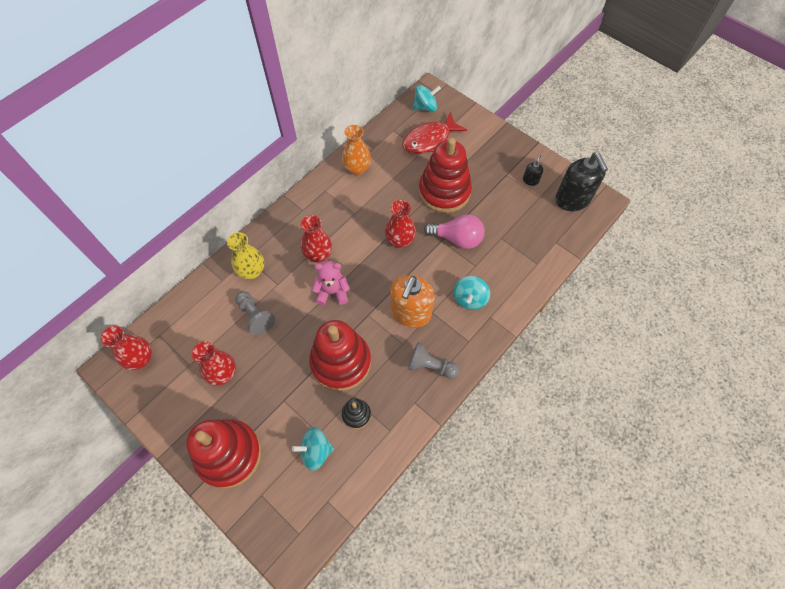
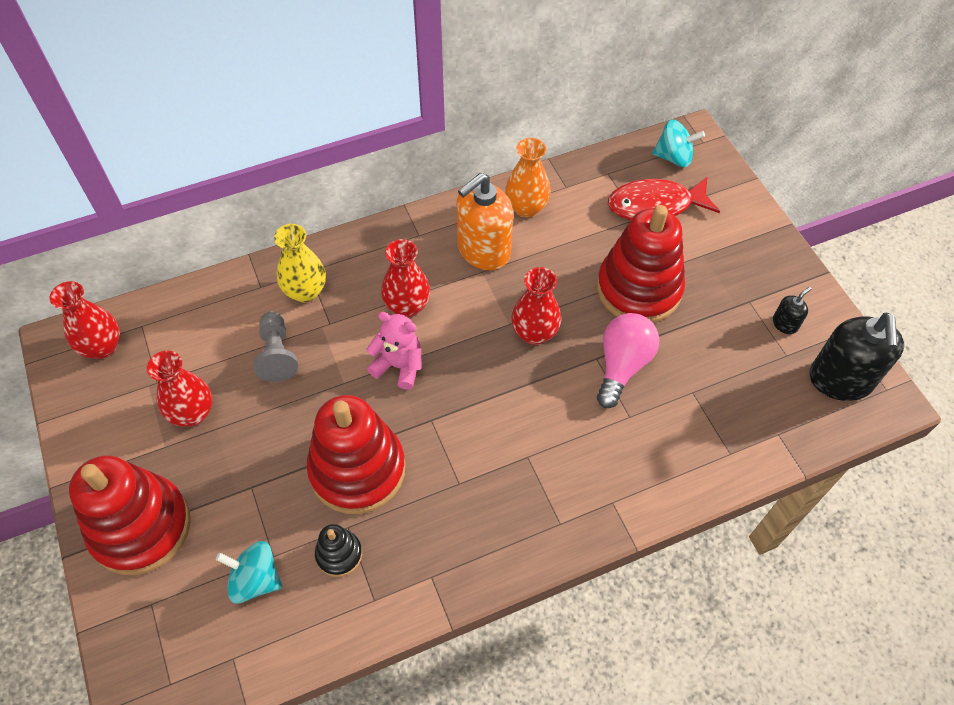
camera: 25 degrees right, 5 degrees down
orange soap dispenser [391,275,434,328] -> orange soap dispenser moved to [456,173,513,270]
grey pawn [408,342,460,379] -> none
pink light bulb [424,215,485,249] -> pink light bulb turned 105 degrees counterclockwise [597,313,659,408]
turquoise spinning top [453,276,490,310] -> none

